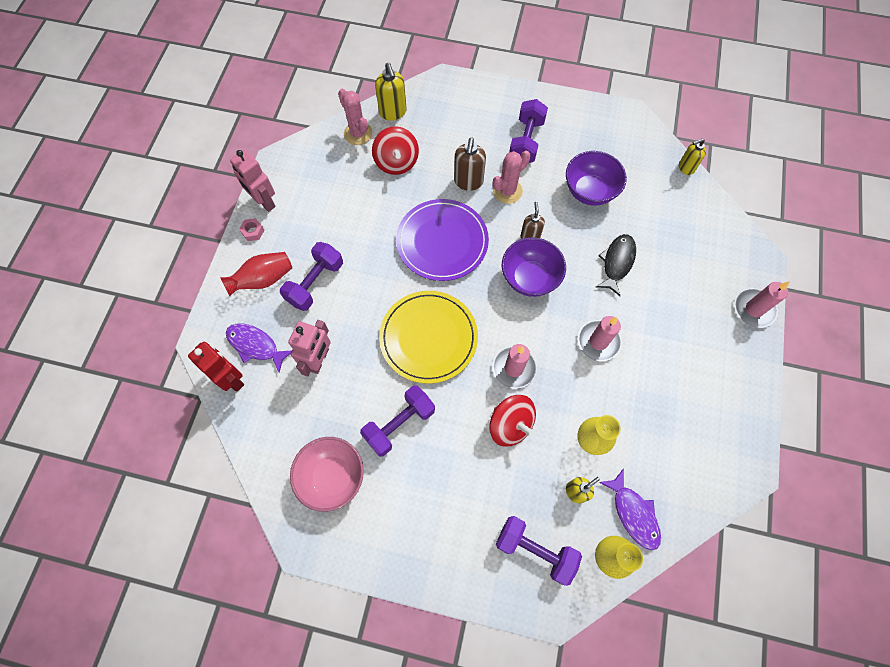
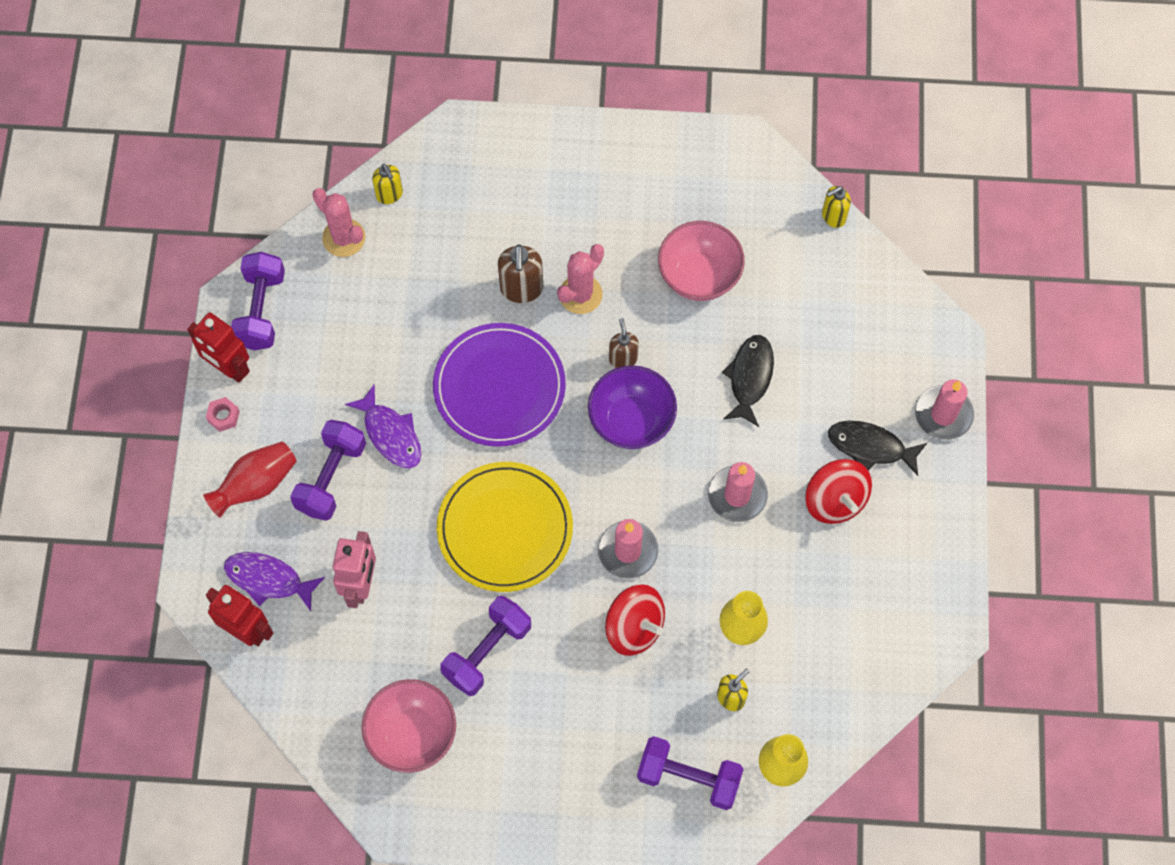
camera: 10 degrees left, 0 degrees up
pink robot [230,150,276,212] -> red robot [187,312,250,383]
red spinning top [372,126,419,175] -> red spinning top moved to [805,459,872,524]
yellow soap dispenser [375,63,407,121] -> yellow soap dispenser [372,164,403,204], size x0.66
purple dumbbell [509,99,548,163] -> purple dumbbell moved to [231,252,285,350]
purple bowl [566,151,627,206] -> pink bowl [658,221,745,301]
purple fish [599,469,661,550] -> purple fish moved to [345,384,422,468]
none -> black fish [828,421,927,476]

